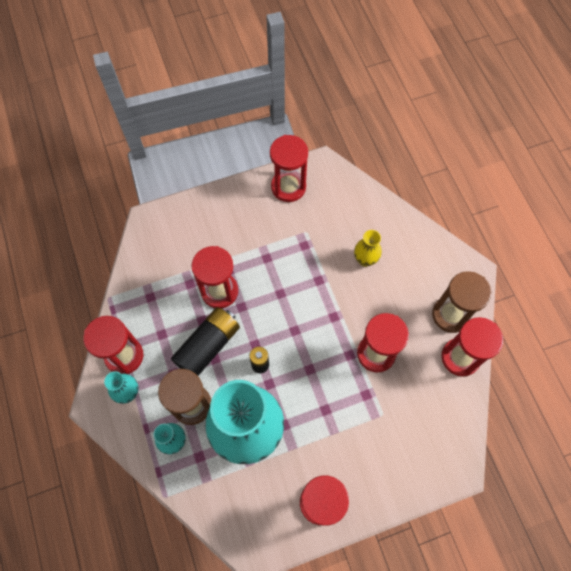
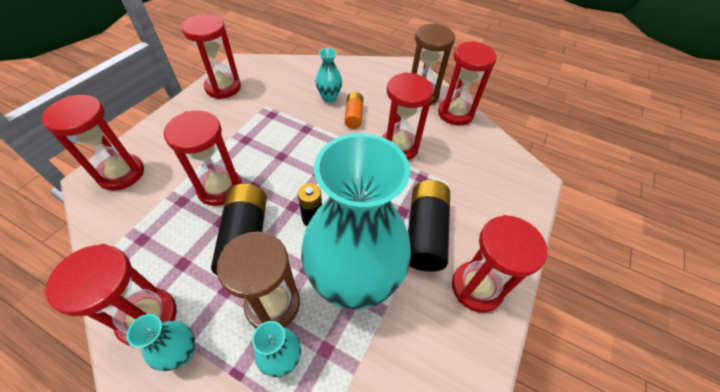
camera: 45 degrees left, 15 degrees down
yellow vase [354,230,382,267] -> turquoise vase [316,48,342,103]
none -> red hourglass [42,95,144,190]
none -> orange battery [344,92,363,129]
none -> black battery [408,180,450,272]

